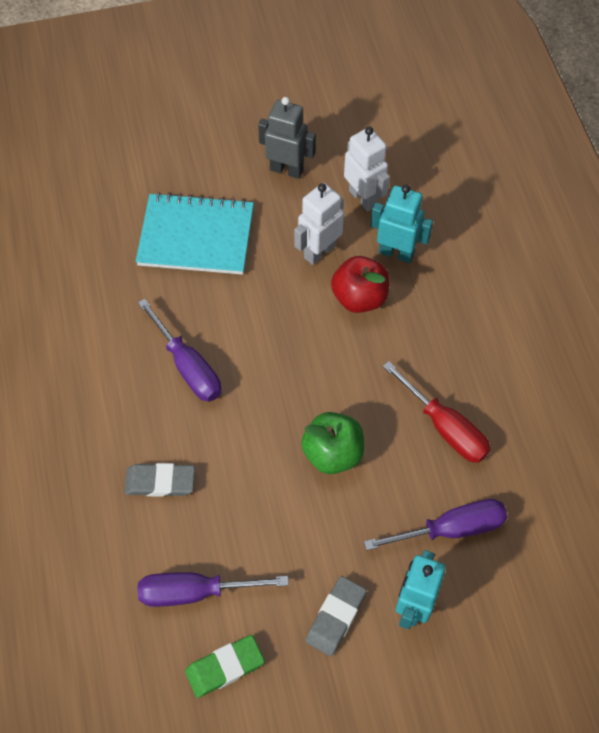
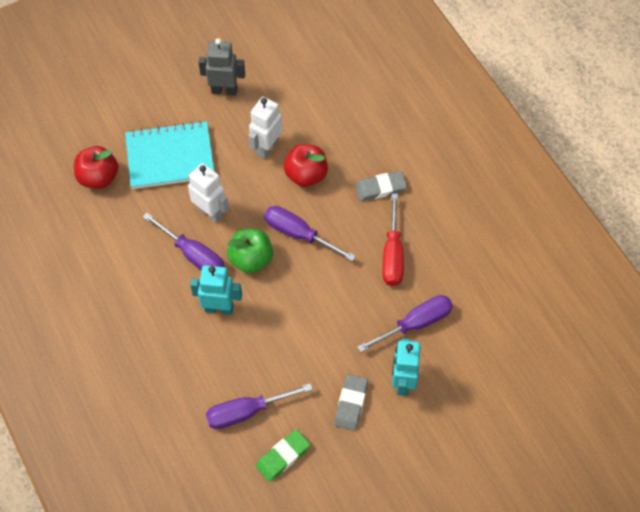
camera: 15 degrees left, 0 degrees up
grey eraser [124,463,195,497] -> grey eraser moved to [355,171,407,201]
green apple [301,412,364,474] -> green apple moved to [227,229,273,273]
white robot [344,127,390,212] -> white robot moved to [188,163,229,223]
turquoise robot [371,185,433,263] -> turquoise robot moved to [190,265,242,315]
red screwdriver [383,361,491,463] -> red screwdriver turned 60 degrees clockwise [382,193,404,286]
none -> red apple [74,146,119,189]
none -> purple screwdriver [264,206,356,261]

